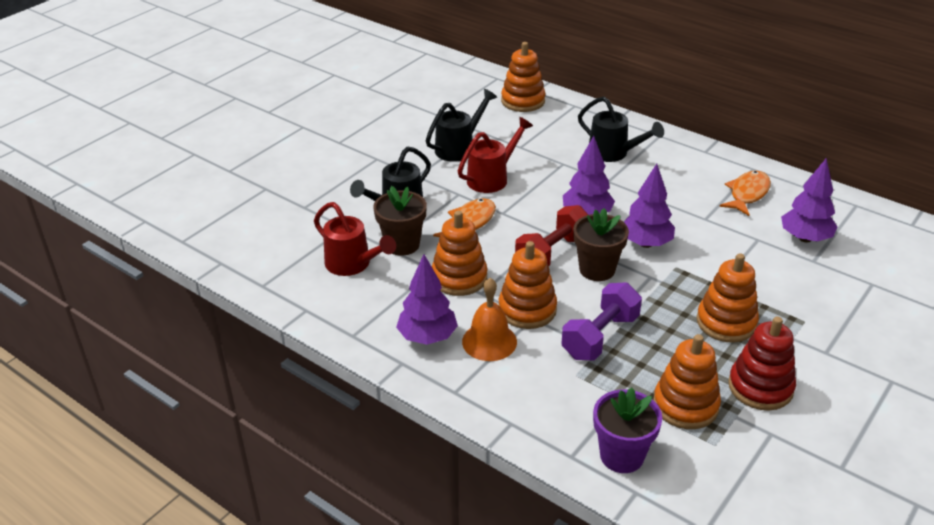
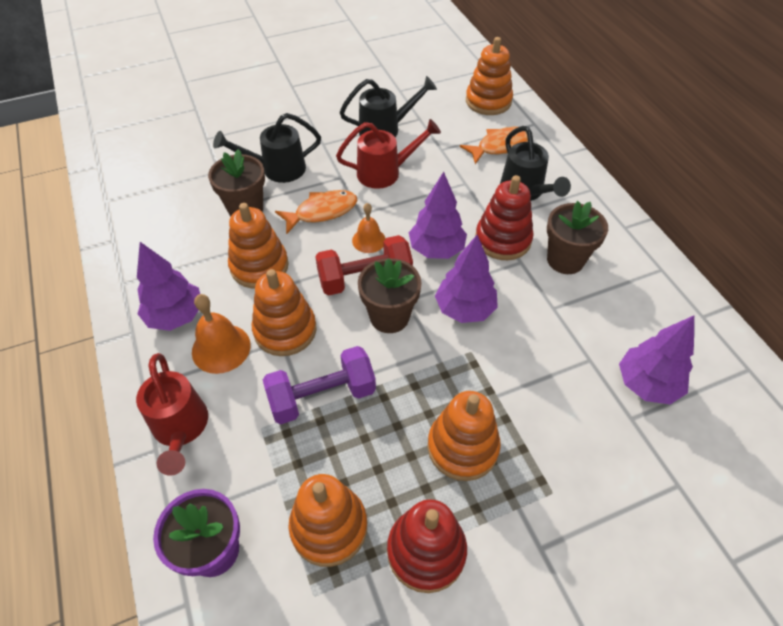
camera: 30 degrees right, 15 degrees up
red watering can [314,202,396,276] -> red watering can moved to [136,353,208,476]
orange fish [719,171,771,216] -> orange fish moved to [460,127,528,164]
none -> orange bell [352,203,386,253]
none -> red stacking toy [475,175,534,260]
none -> brown flower pot [547,201,608,274]

